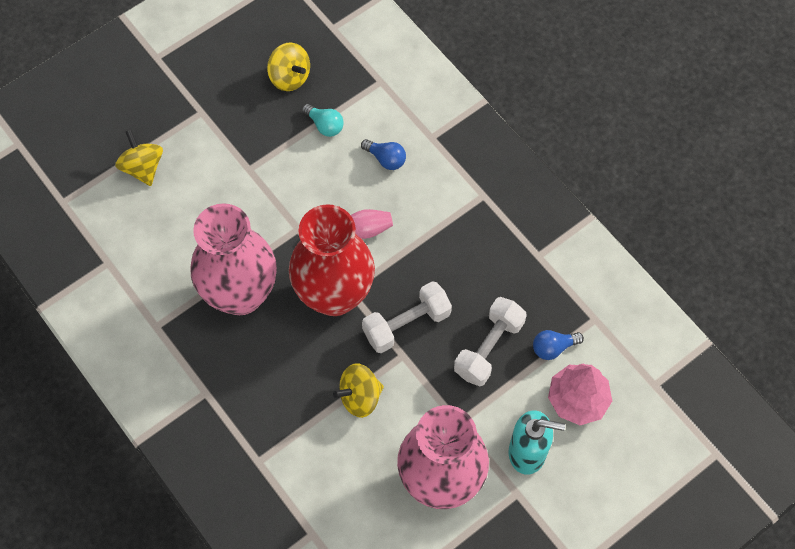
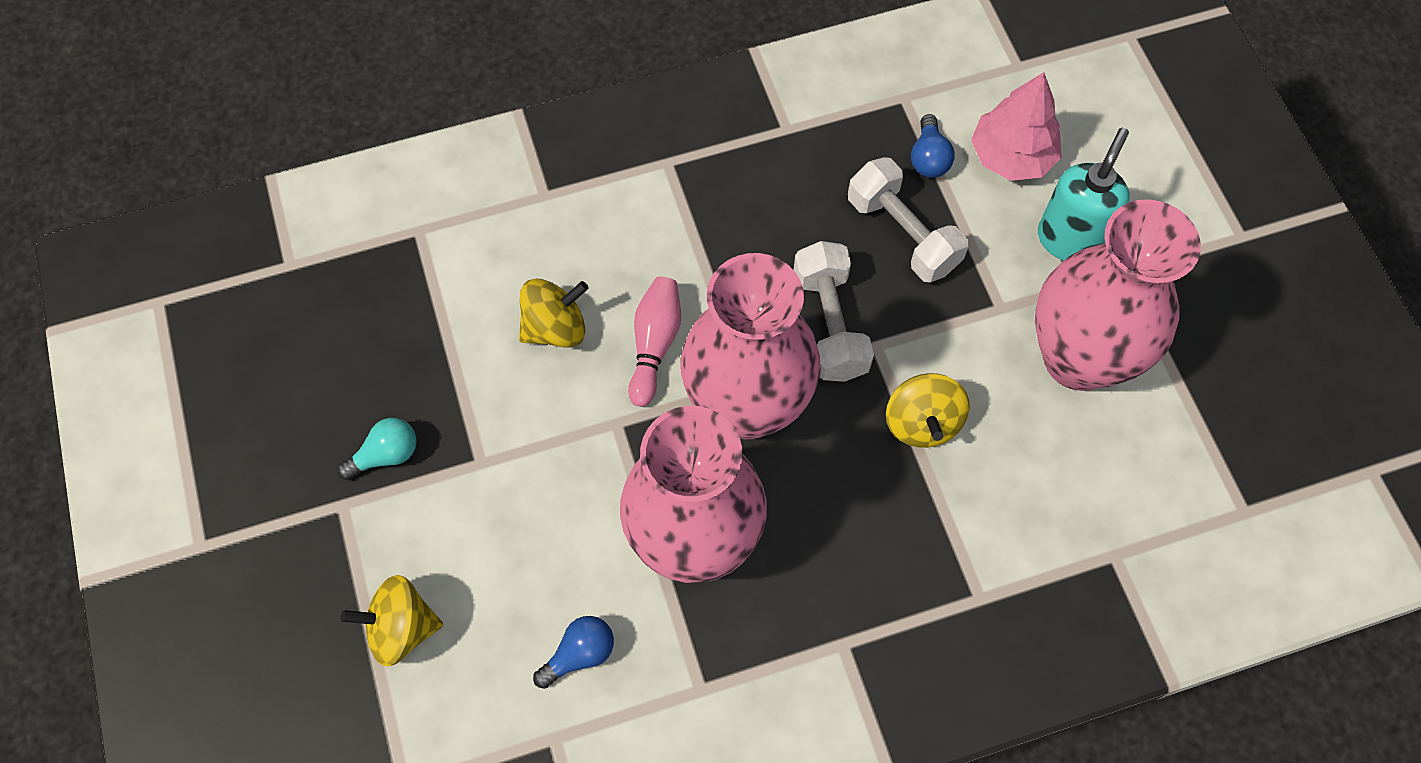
camera: 70 degrees left, 0 degrees up
yellow spinning top [267,42,310,91] -> yellow spinning top moved to [519,279,588,348]
red vase [289,204,375,316] -> pink vase [681,253,821,439]
turquoise light bulb [302,104,344,137] -> turquoise light bulb moved to [337,418,417,480]
blue light bulb [361,139,406,170] -> blue light bulb moved to [533,616,614,689]

